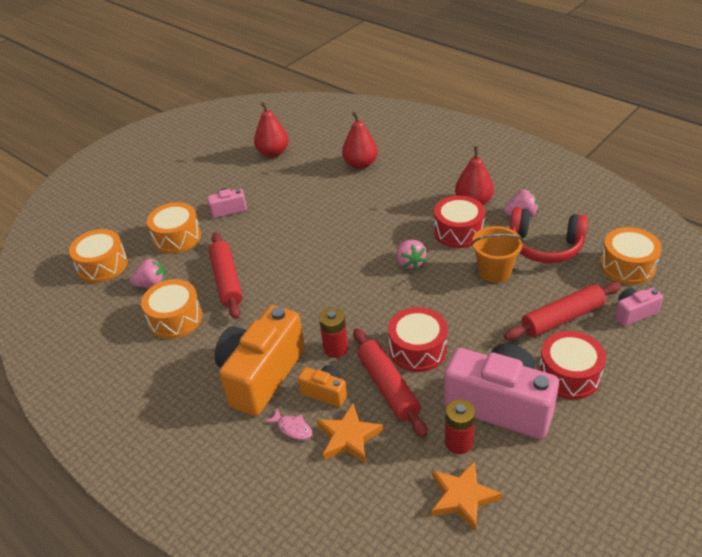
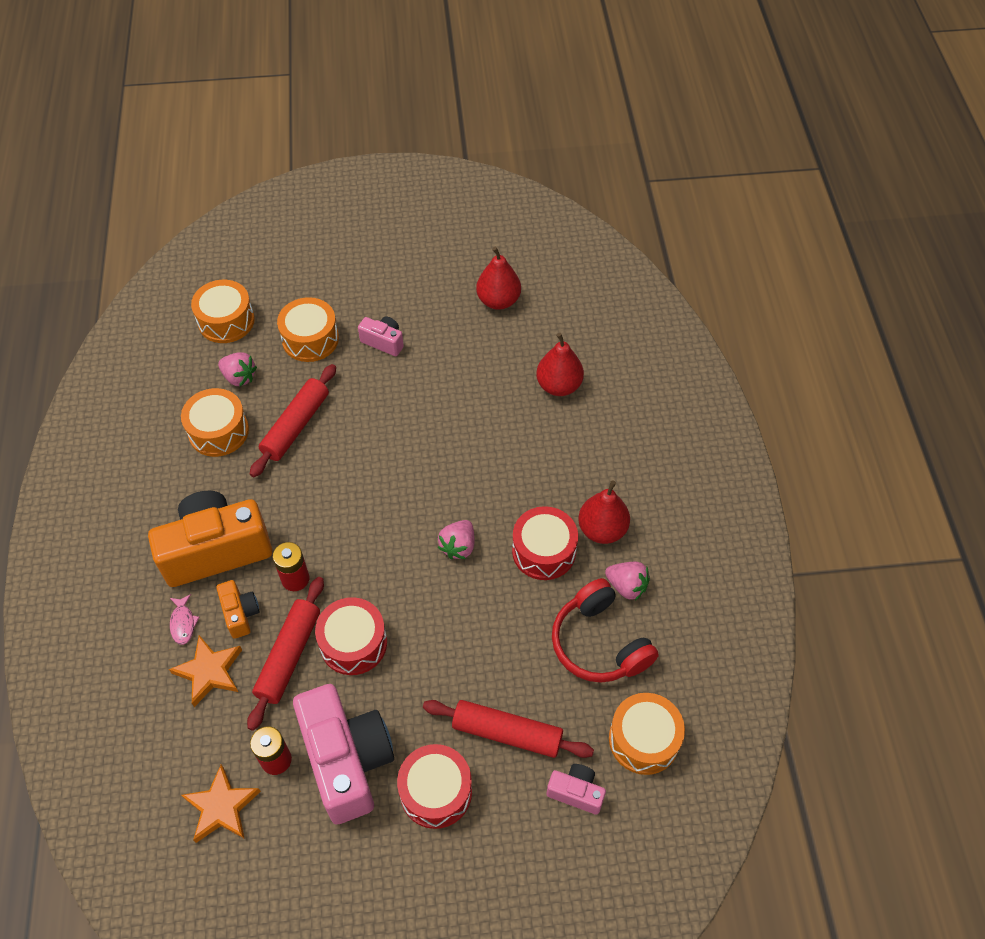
camera: 40 degrees right, 15 degrees up
orange bucket [471,226,524,283] -> none

